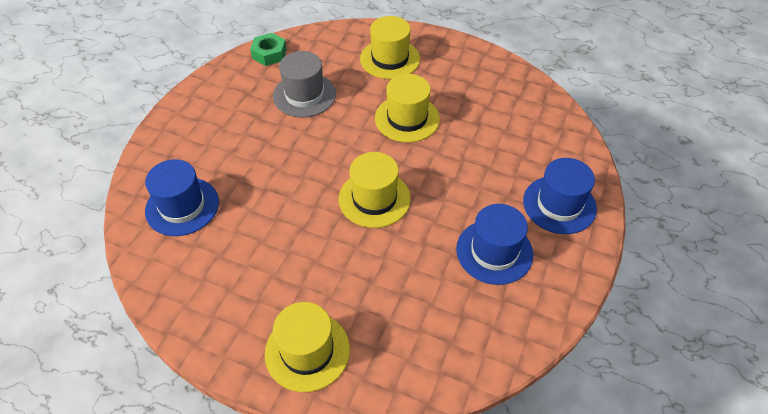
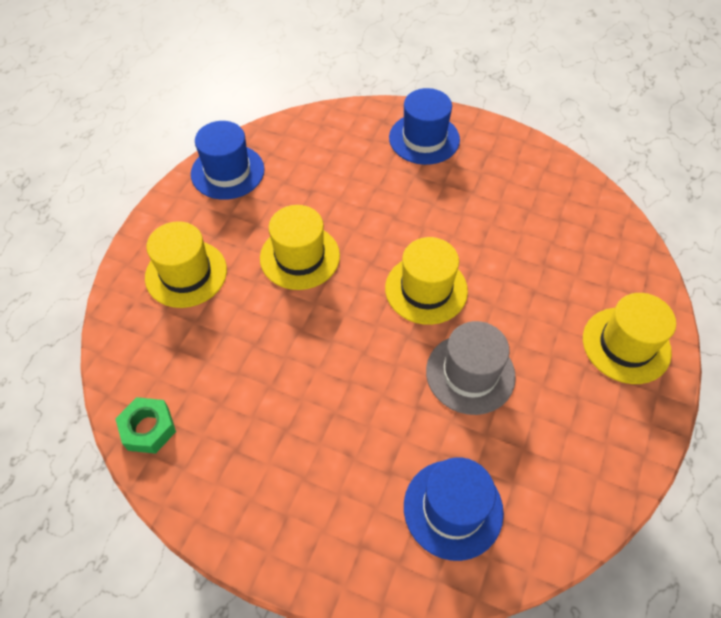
camera: 90 degrees left, 5 degrees up
grey hat [273,51,336,118] -> grey hat moved to [426,321,516,415]
blue hat [456,204,533,285] -> blue hat moved to [191,121,265,200]

